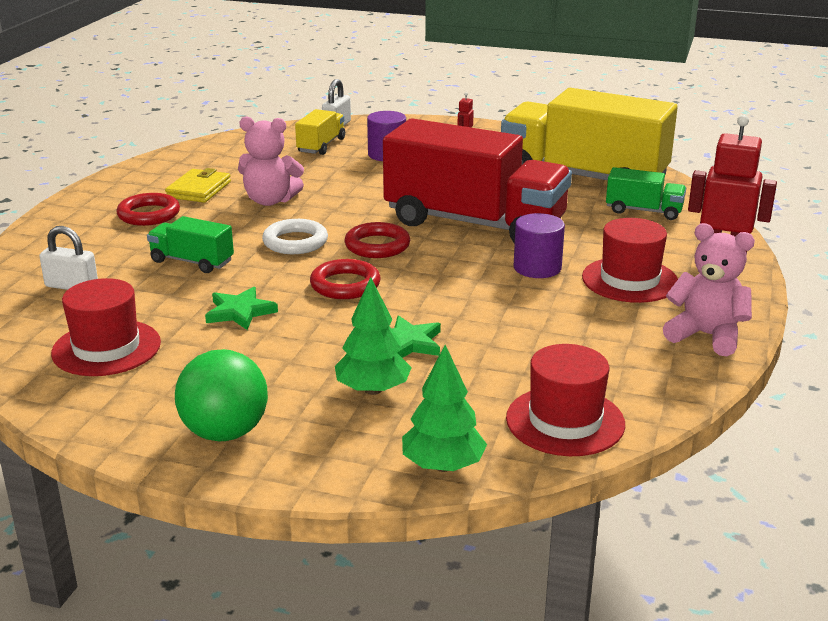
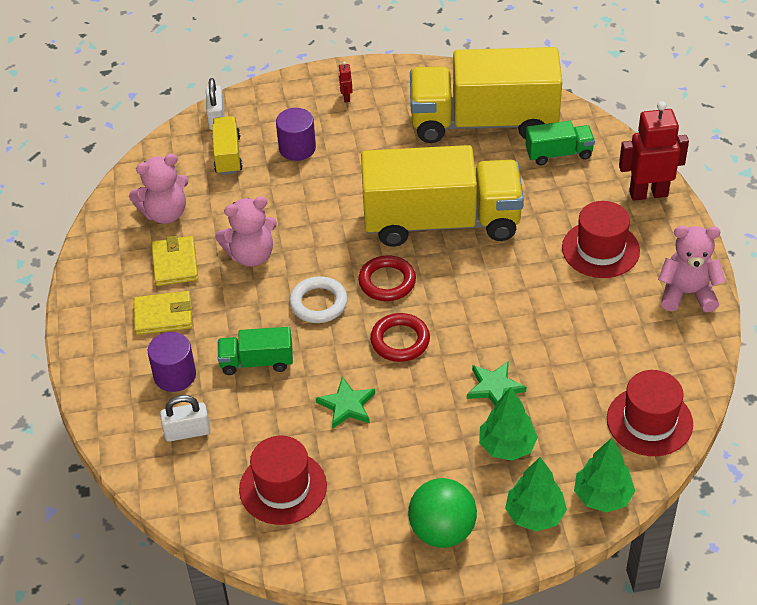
camera: 25 degrees left, 20 degrees up
red ring [116,193,180,226] -> yellow wallet [134,291,192,335]
red truck [383,118,572,243] -> yellow truck [361,145,524,247]
purple cylinder [514,213,565,278] -> purple cylinder moved to [148,332,196,392]
none -> pink teddy bear [129,154,189,224]
none -> green tree [505,457,567,532]

